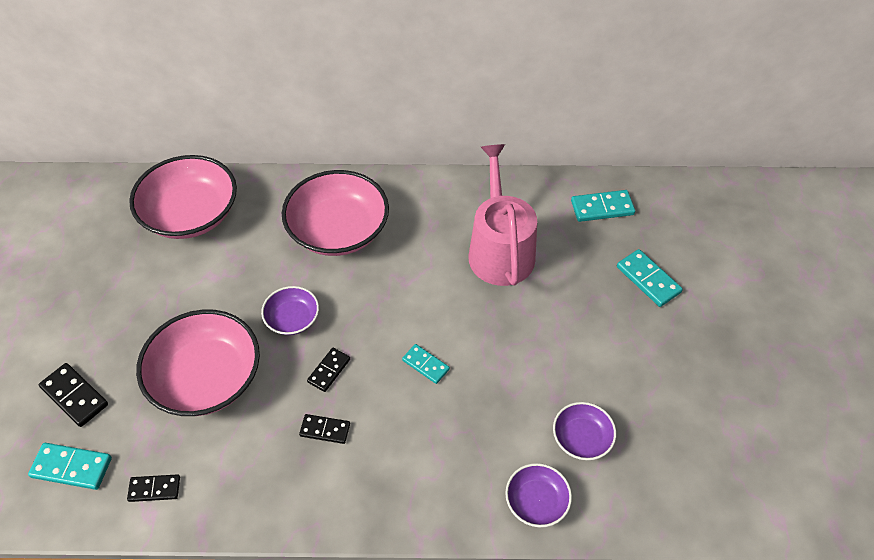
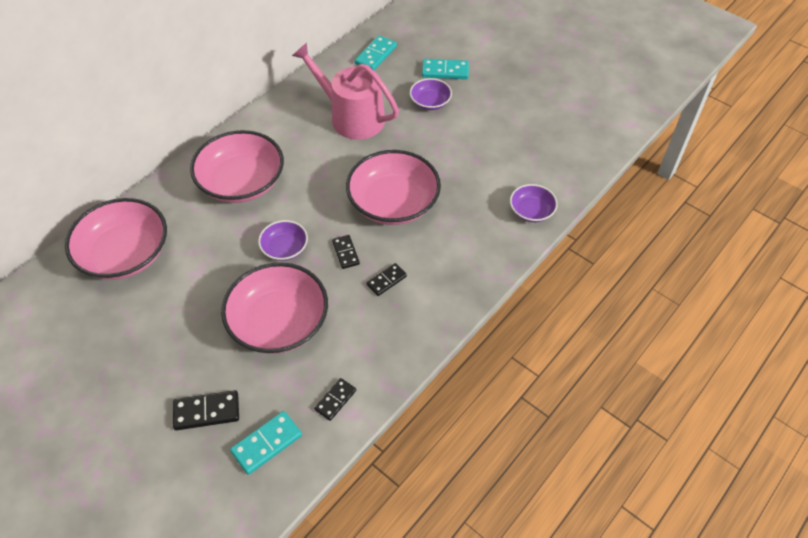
camera: 50 degrees left, 0 degrees up
turquoise domino [402,344,450,384] -> pink bowl [346,150,441,225]
purple bowl [553,402,616,460] -> purple bowl moved to [410,78,452,110]

